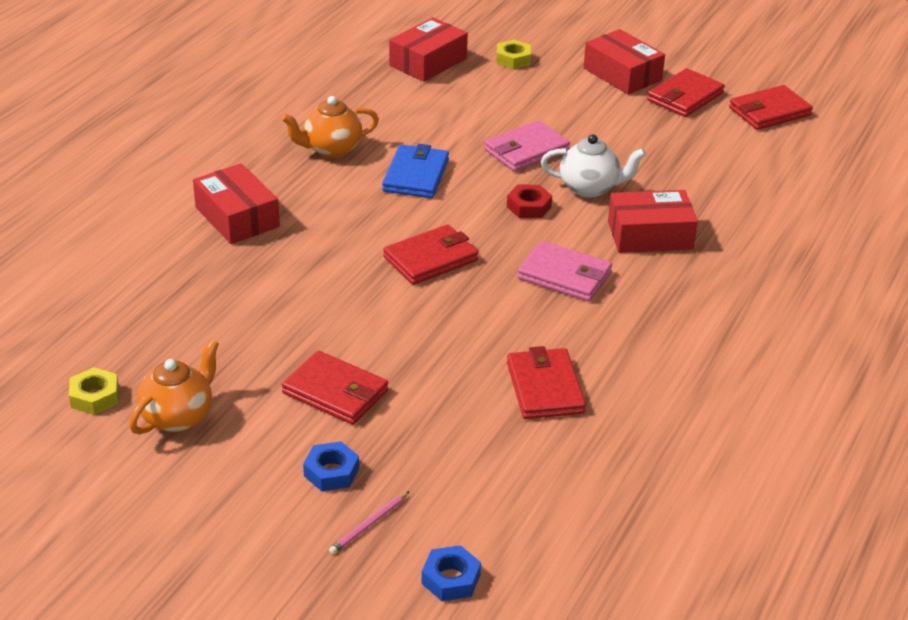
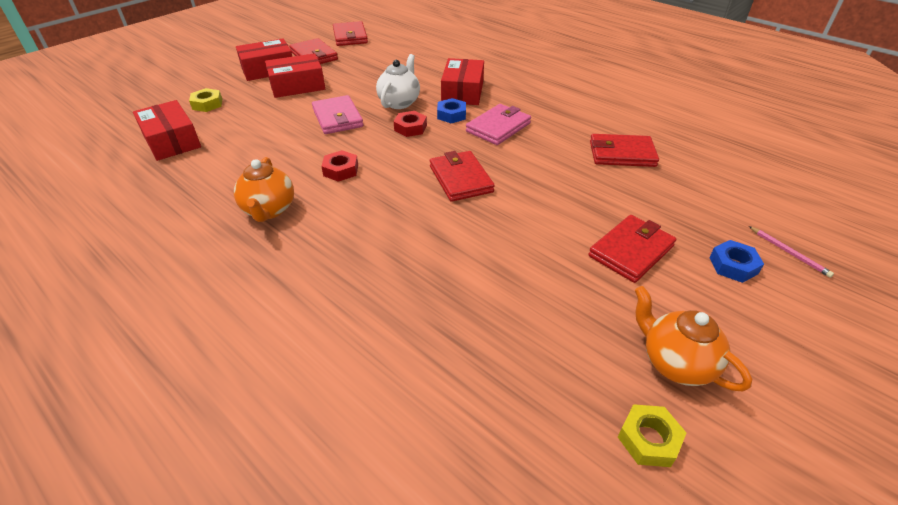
camera: 75 degrees left, 5 degrees up
red box [193,163,280,244] -> red box moved to [265,53,325,98]
blue wallet [382,144,449,198] -> red nut [321,150,358,182]
blue nut [422,545,481,601] -> blue nut moved to [437,98,466,123]

